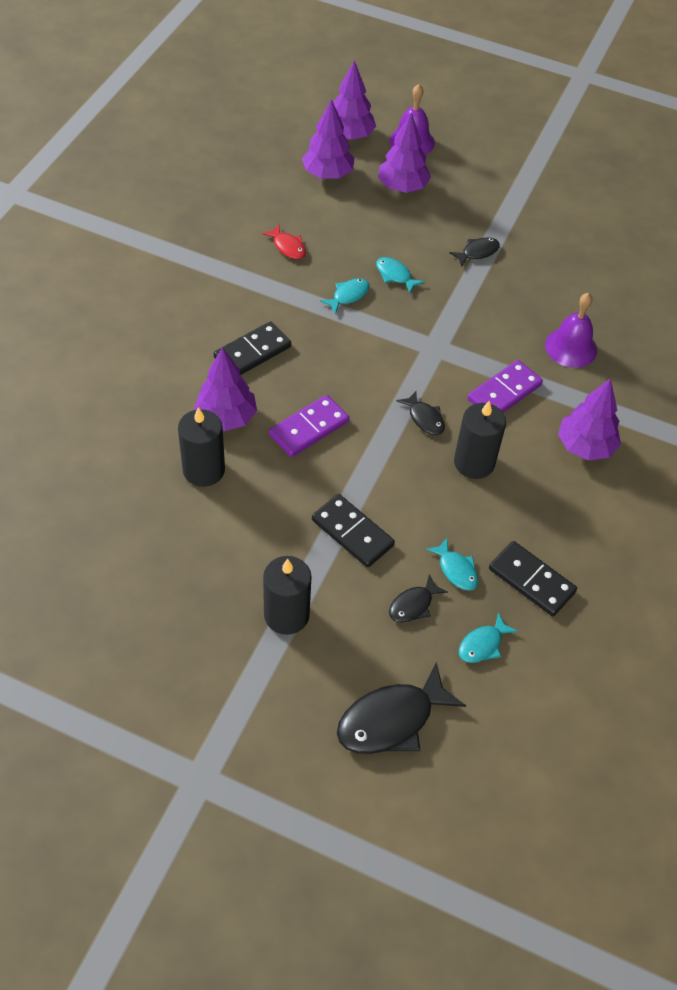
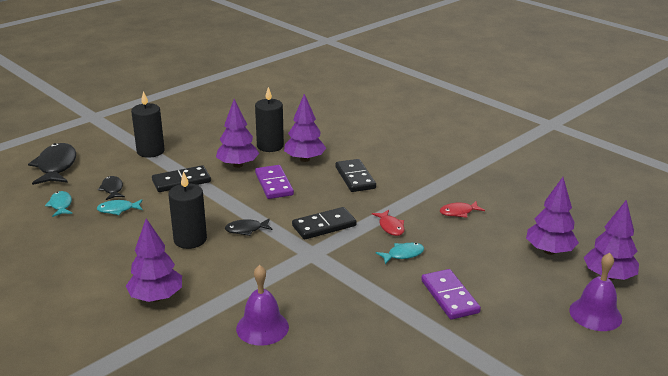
camera: 115 degrees right, 25 degrees down
turquoise fish [320,278,370,314] -> red fish [372,210,405,236]
purple tree [378,113,431,193] -> purple tree moved to [216,99,259,168]
black fish [449,237,500,267] -> none
purple domino [468,360,543,413] -> purple domino moved to [421,269,481,320]
black domino [489,541,577,616] -> black domino moved to [292,207,357,239]

